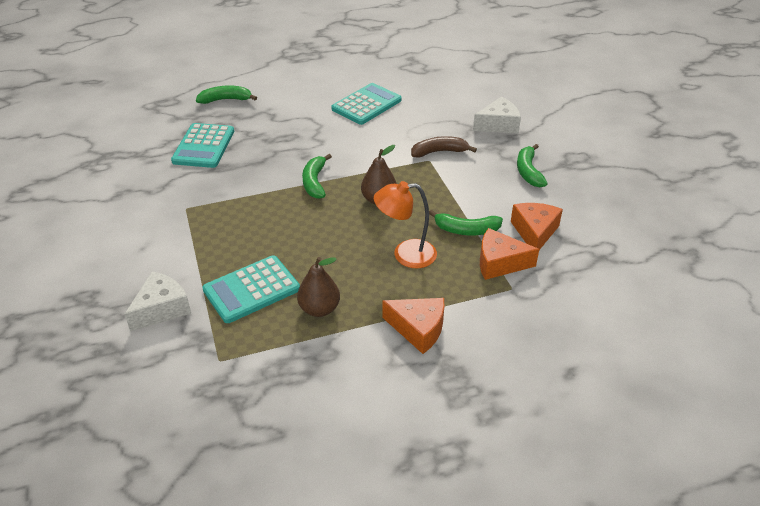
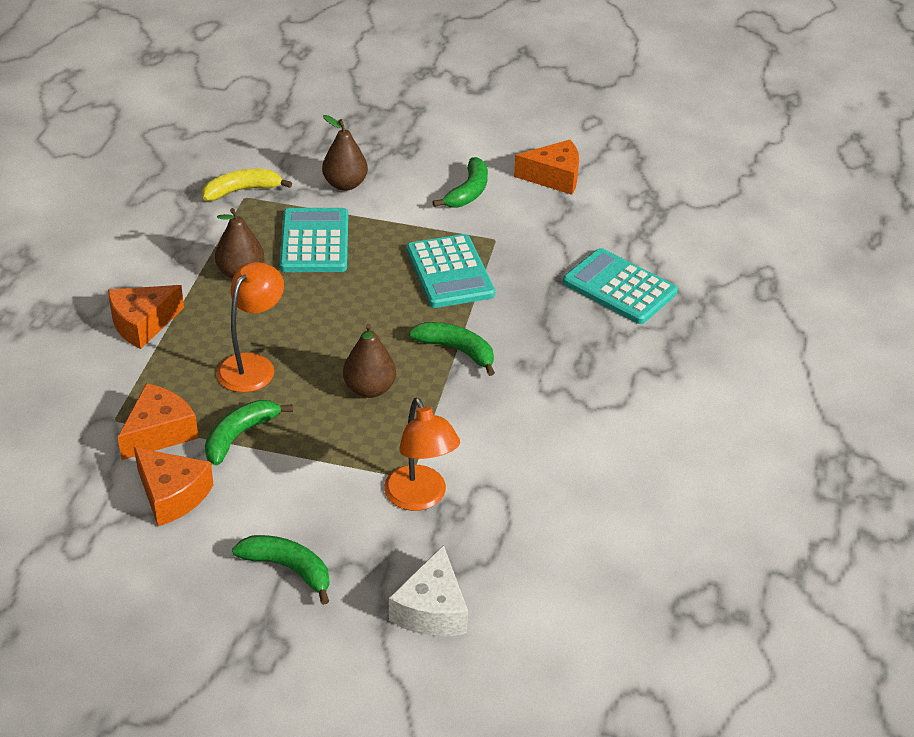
camera: 120 degrees right, 0 degrees up
white cheese [125,271,191,331] -> brown pear [322,115,368,191]
green banana [196,85,257,104] -> green banana moved to [433,157,488,208]
turquoise calculator [331,83,402,125] -> turquoise calculator moved to [406,234,495,308]
brown banana [411,136,477,158] -> orange lamp [384,398,460,511]
none -> yellow banana [202,169,292,201]
none -> orange cheese [514,140,579,195]

